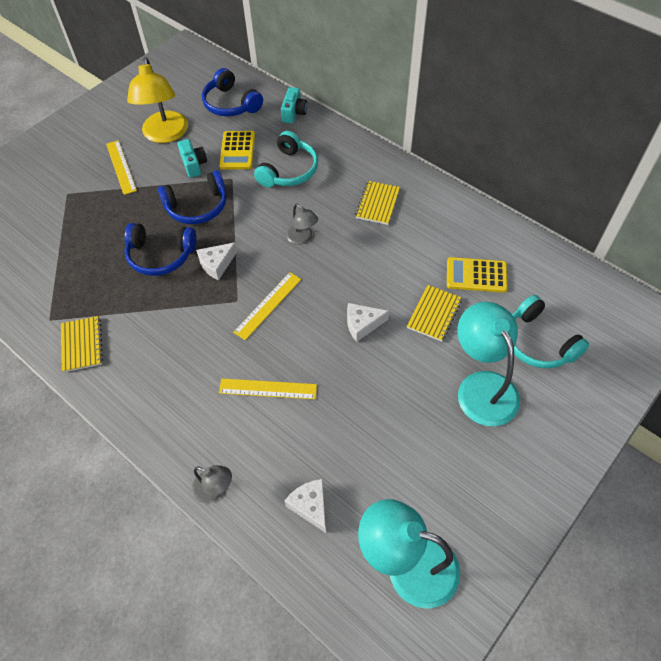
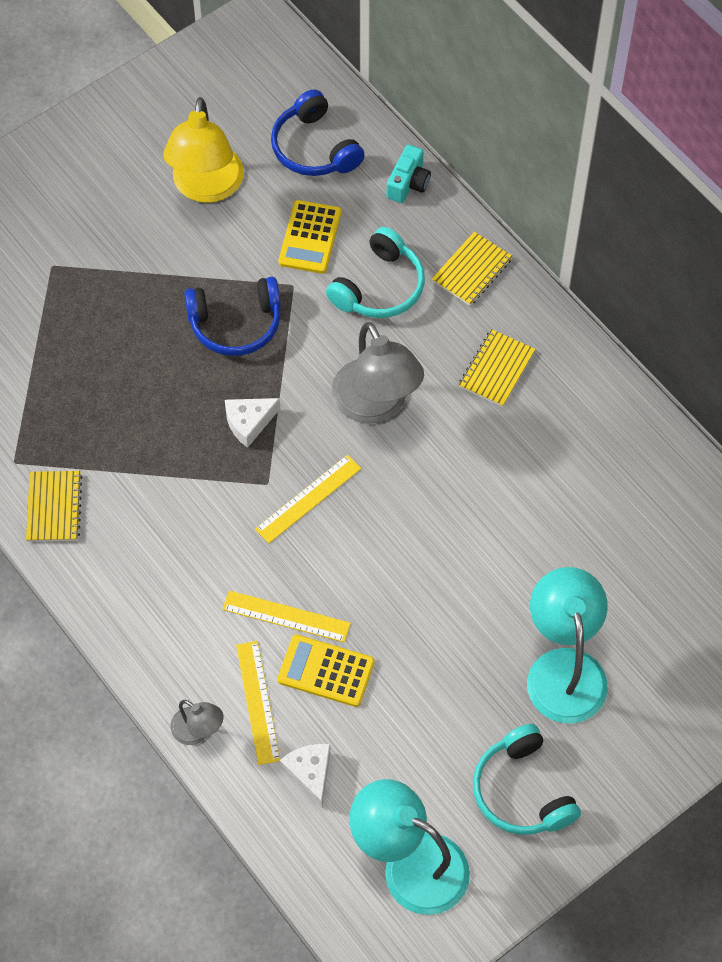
camera: 10 degrees right, 5 degrees up
yellow ruler [106,140,137,195] -> yellow ruler moved to [236,641,280,765]
blue headphones [124,223,197,276] -> none
turquoise camera [178,139,207,178] -> none
grey lamp [286,203,318,245] -> grey lamp [332,322,424,423], size x1.99
white cheese [347,303,389,342] -> none
yellow notebook [407,285,462,342] -> yellow notebook moved to [432,232,513,306]
yellow calculator [447,257,508,293] -> yellow calculator moved to [277,634,375,707]
turquoise headphones [512,295,589,368] -> turquoise headphones moved to [473,724,581,835]

